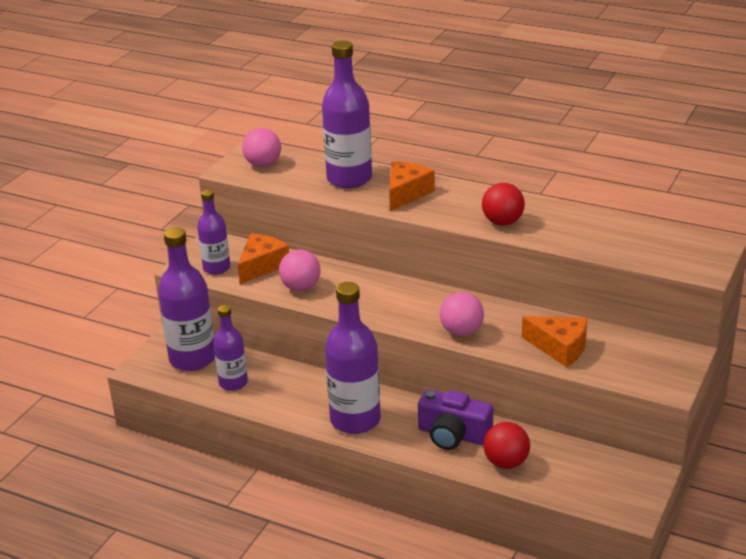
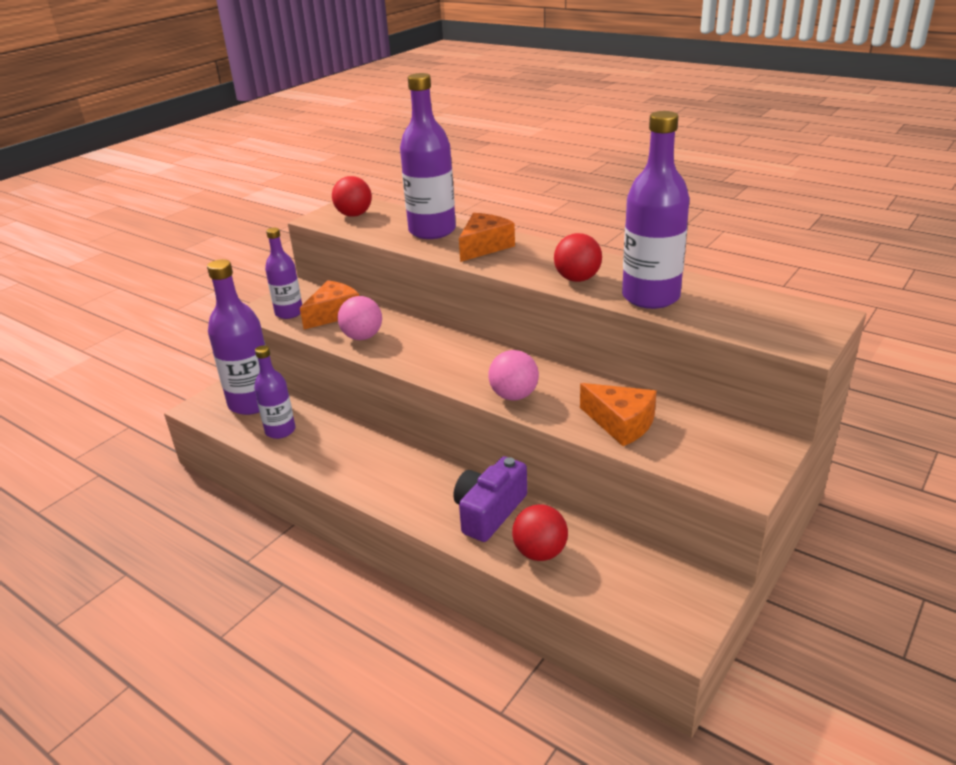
camera: 10 degrees right, 0 degrees up
pink ball [242,128,281,167] -> red ball [332,176,372,217]
purple bottle [325,282,381,434] -> purple bottle moved to [622,111,690,309]
purple camera [418,390,493,450] -> purple camera turned 90 degrees clockwise [453,456,527,542]

